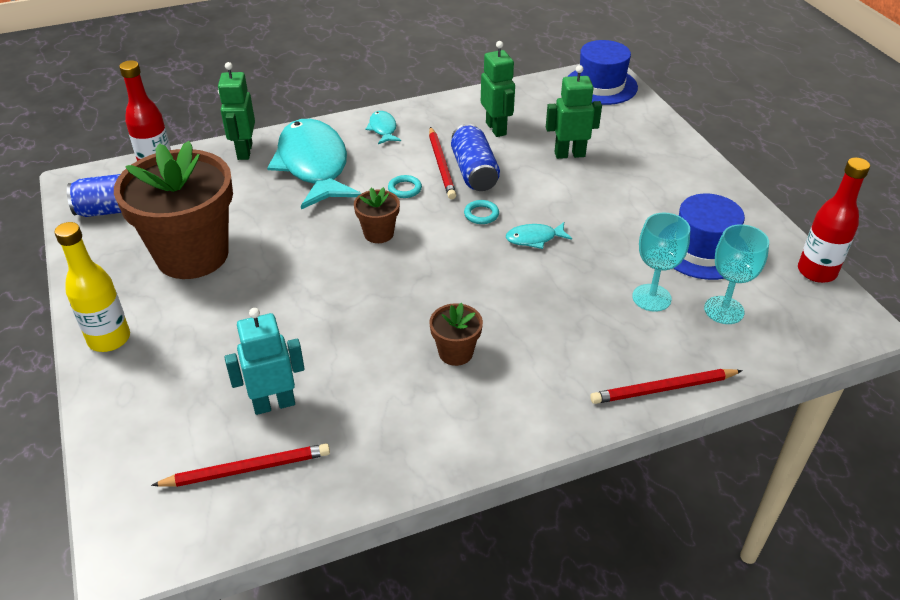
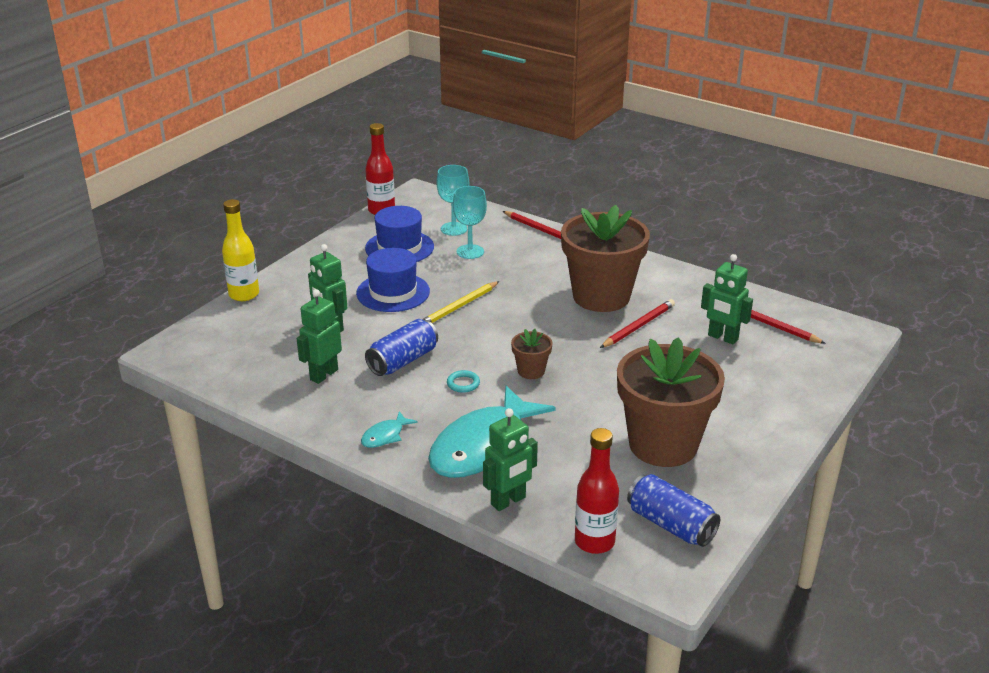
camera: 125 degrees left, 10 degrees down
yellow bottle [55,222,130,352] -> yellow bottle moved to [222,199,259,301]
turquoise robot [224,308,305,415] -> green robot [701,254,753,345]
red pencil [429,127,456,199] -> red pencil moved to [600,299,675,348]
brown flower pot [429,303,483,366] -> brown flower pot [561,205,650,312], size x2.31
turquoise ring [464,200,499,224] -> none
turquoise fish [506,222,572,249] -> yellow pencil [422,281,499,323]
blue hat [568,40,638,105] -> blue hat moved to [356,248,430,312]

